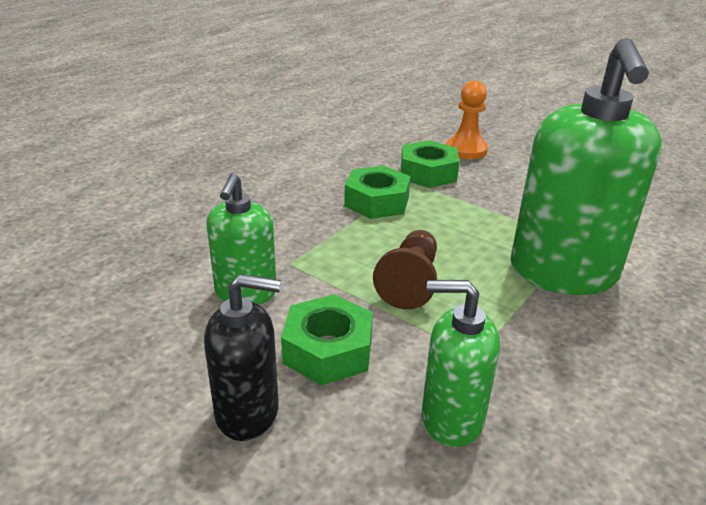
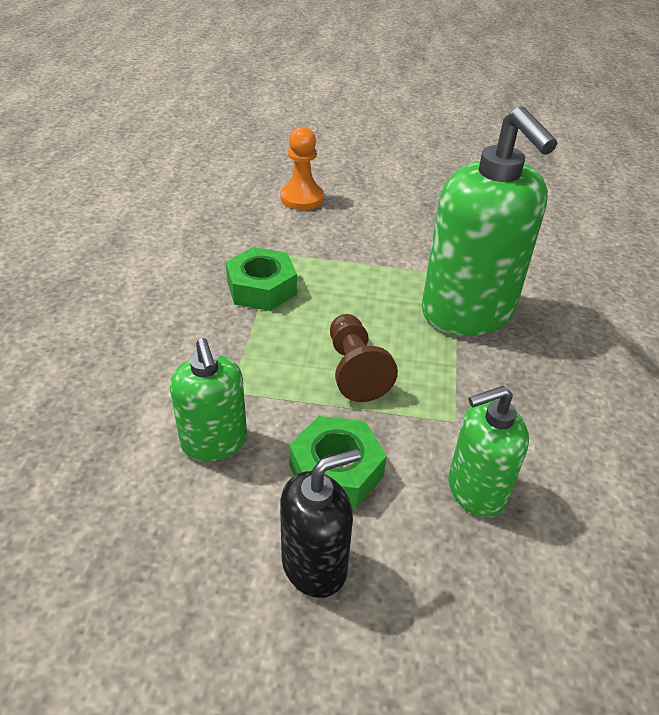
camera: 30 degrees left, 10 degrees up
green nut [401,140,460,188] -> none

